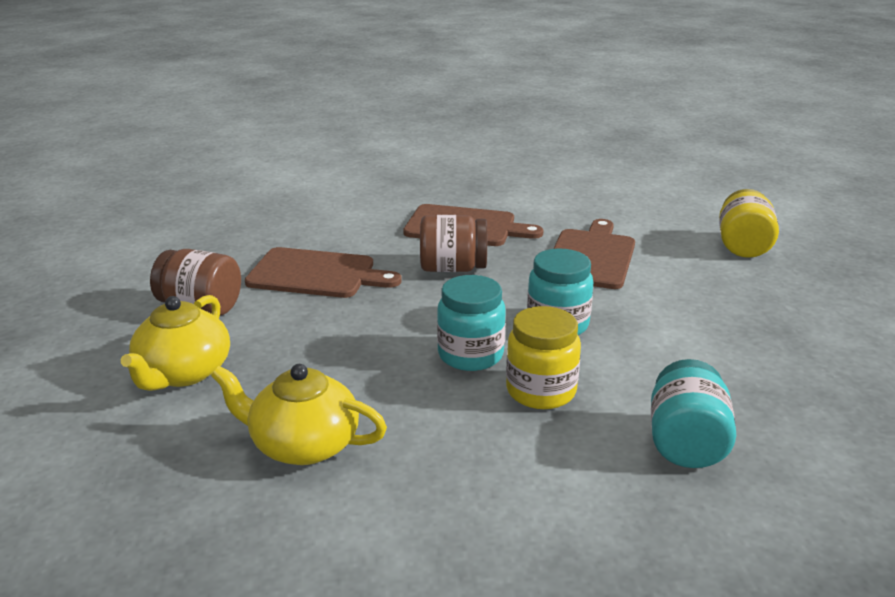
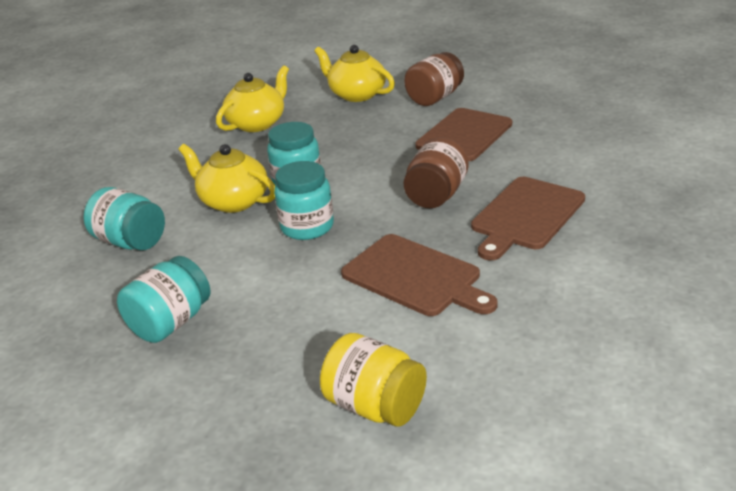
camera: 115 degrees right, 5 degrees up
yellow jar [506,306,581,409] -> yellow teapot [179,144,275,213]
none -> turquoise jar [117,256,210,343]

